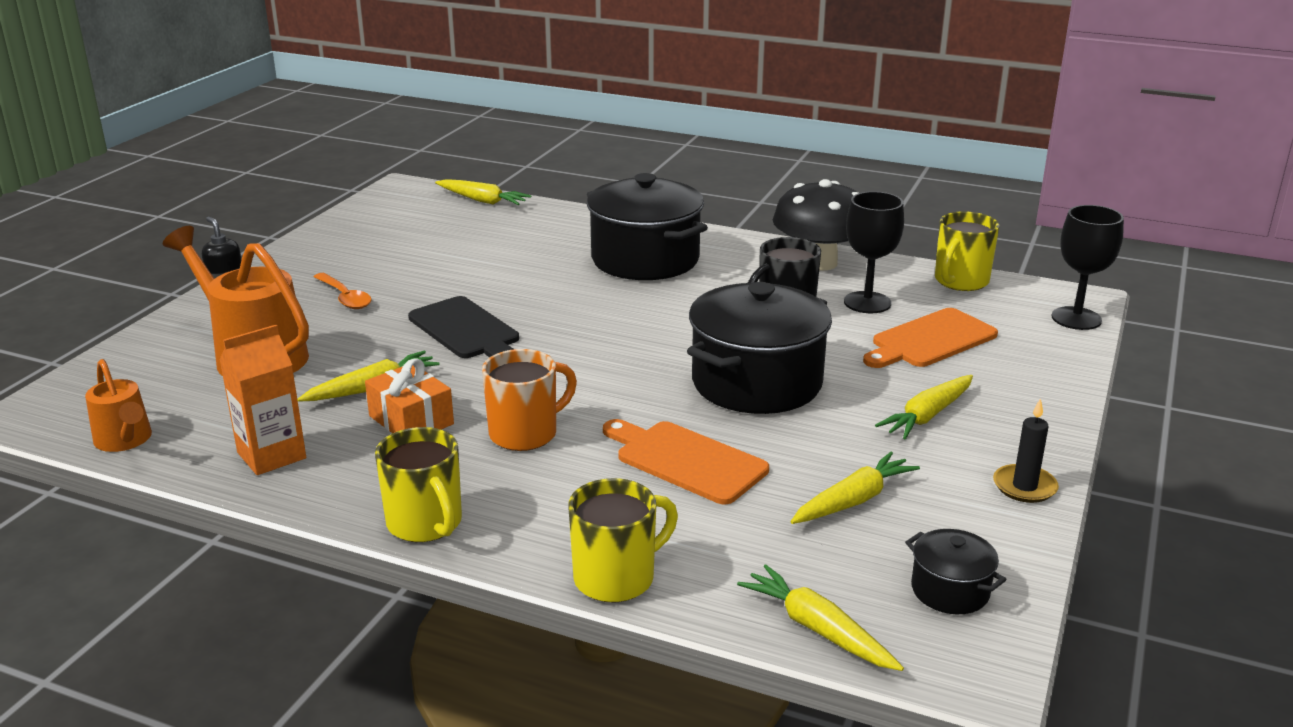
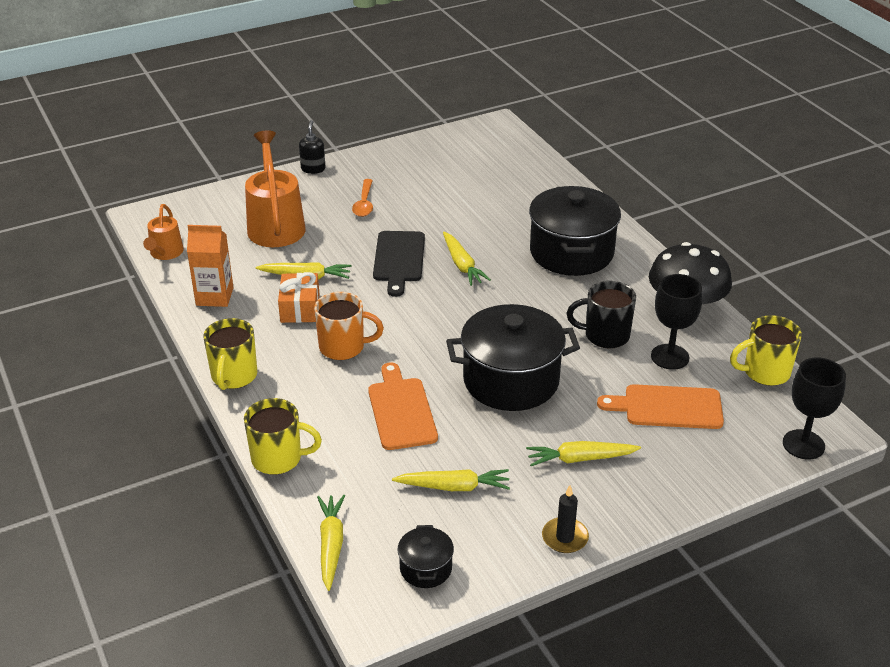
camera: 40 degrees right, 10 degrees up
yellow carrot [435,179,531,205] -> yellow carrot moved to [443,232,491,286]

